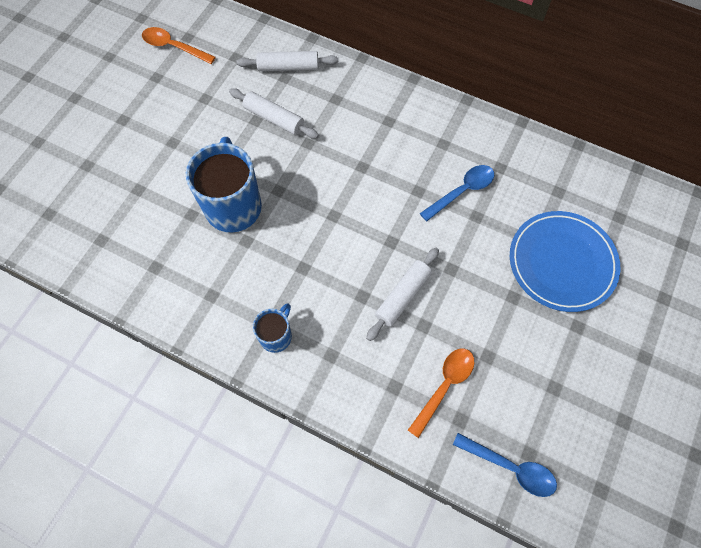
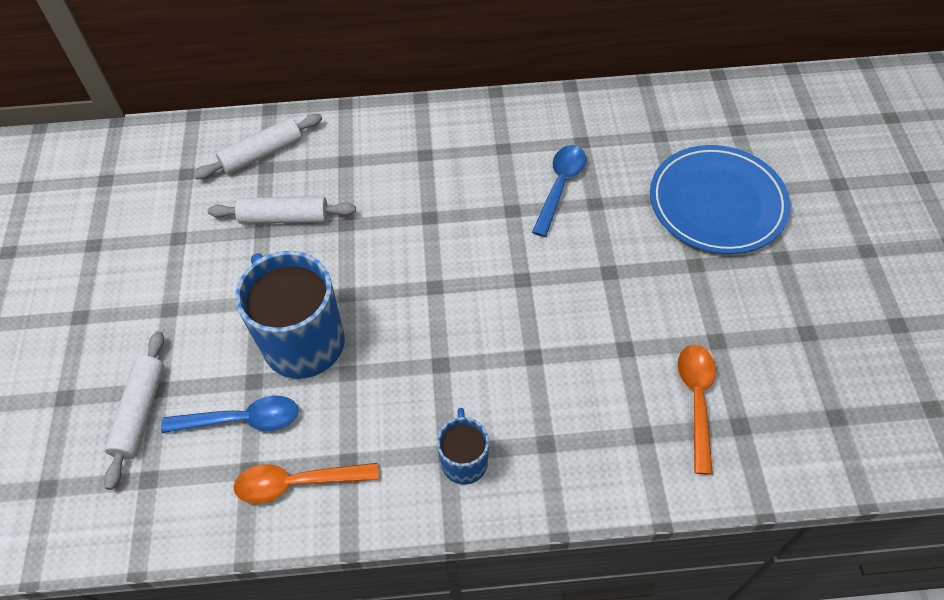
camera: 30 degrees left, 10 degrees down
orange spoon [142,27,216,64] -> orange spoon moved to [233,463,379,504]
white rolling pin [366,248,439,341] -> white rolling pin moved to [104,331,164,490]
blue spoon [453,433,557,497] -> blue spoon moved to [161,396,298,433]

